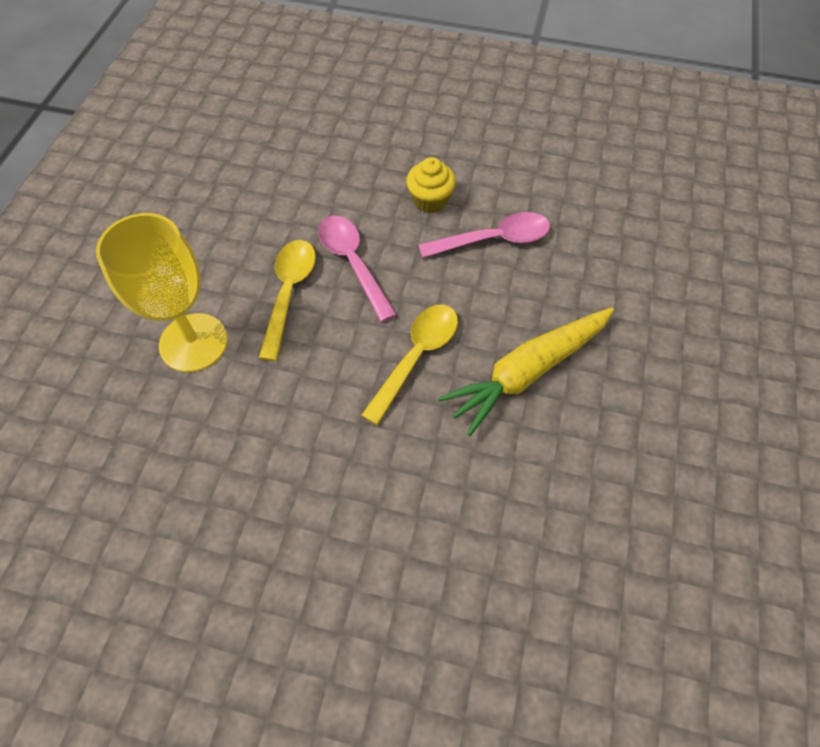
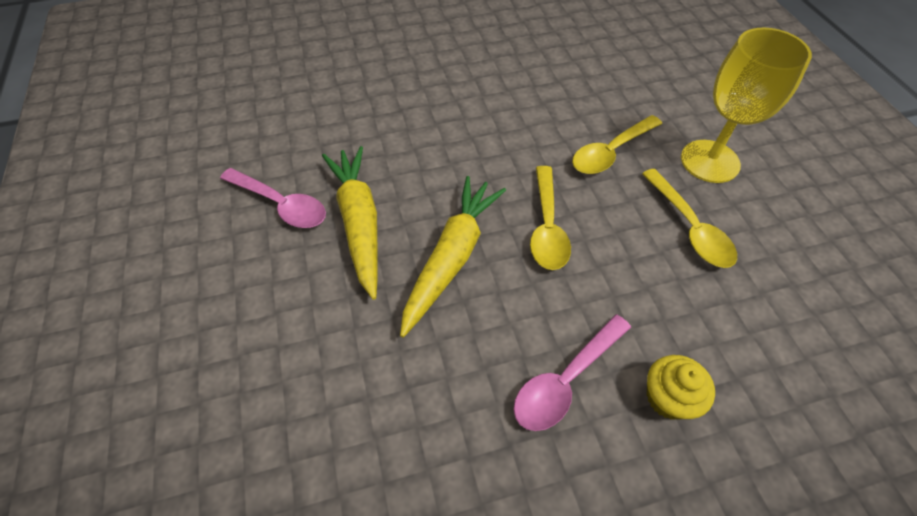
camera: 150 degrees right, 5 degrees down
pink spoon [318,216,397,322] -> pink spoon moved to [220,168,326,228]
none -> yellow carrot [322,146,378,300]
none -> yellow spoon [572,115,662,174]

